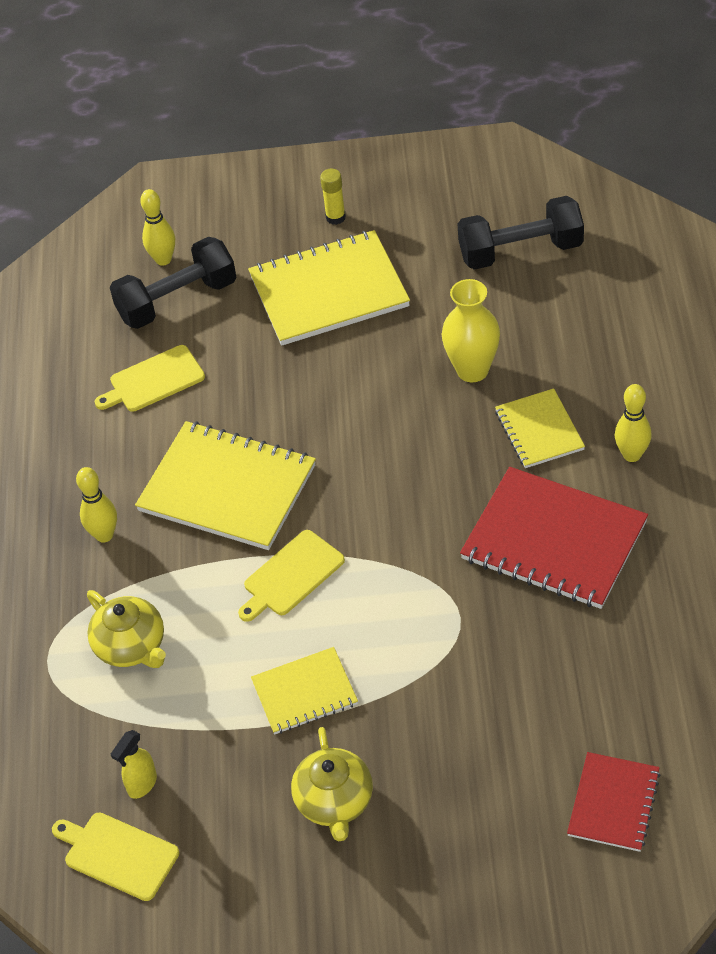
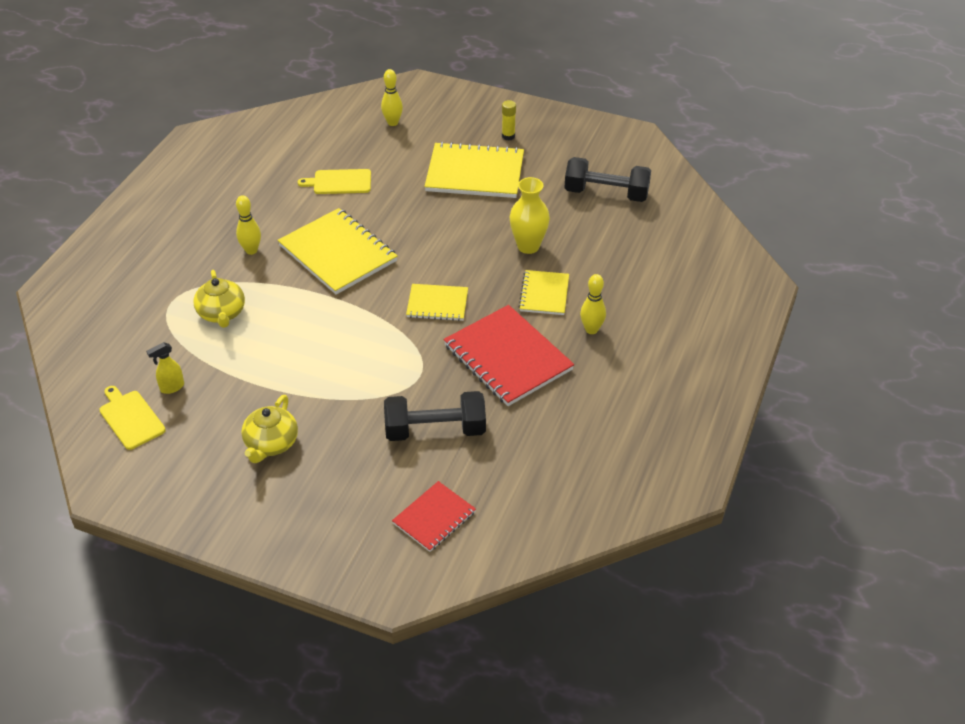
camera: 20 degrees right, 5 degrees down
black dumbbell [110,237,236,329] -> black dumbbell moved to [384,391,486,441]
yellow cutting board [238,530,345,622] -> none
yellow notebook [251,647,358,735] -> yellow notebook moved to [406,284,468,321]

